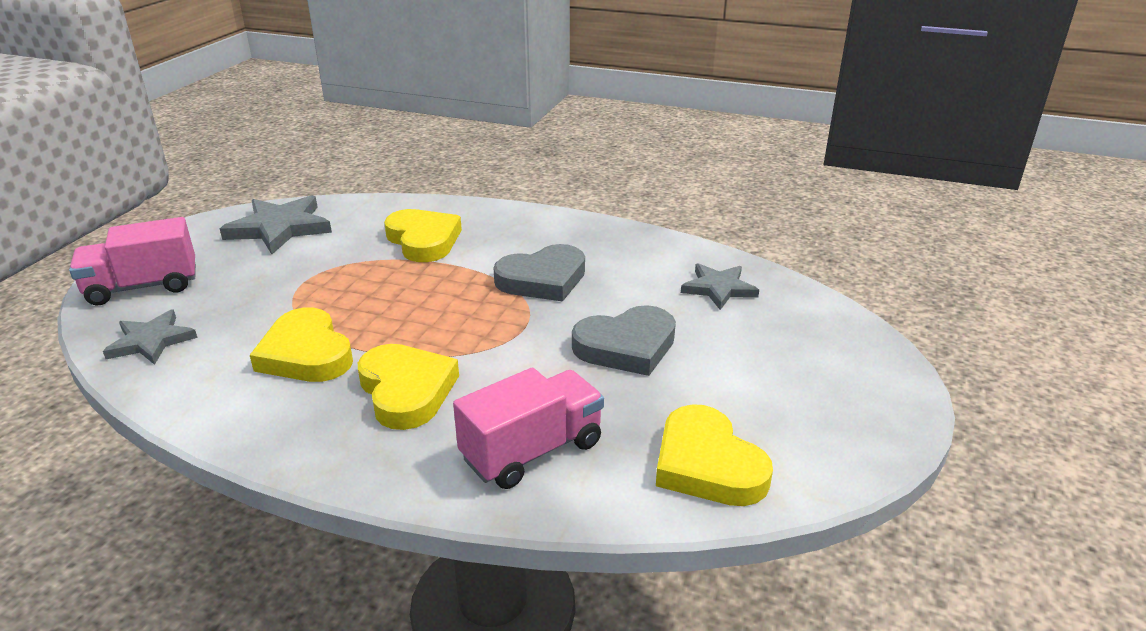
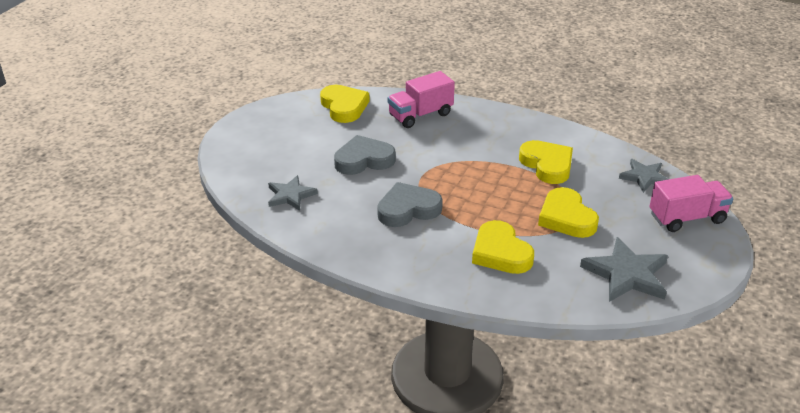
camera: 175 degrees left, 5 degrees up
yellow heart [358,344,459,430] -> yellow heart moved to [538,187,599,238]

